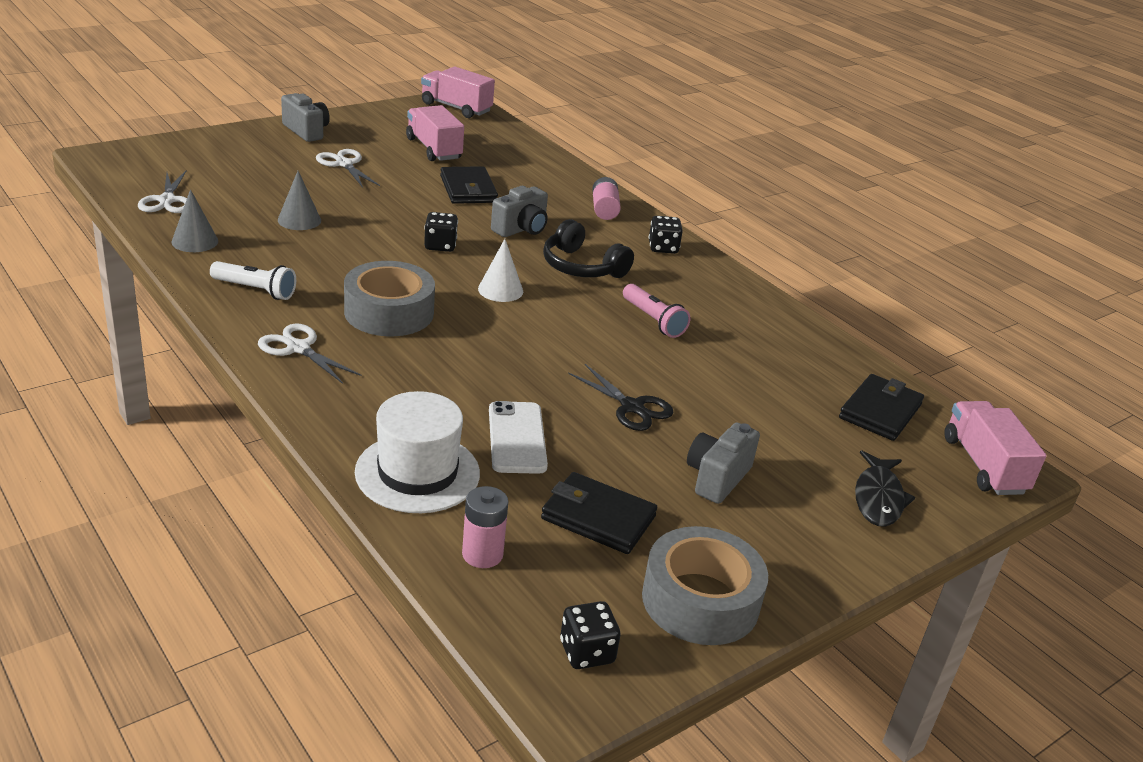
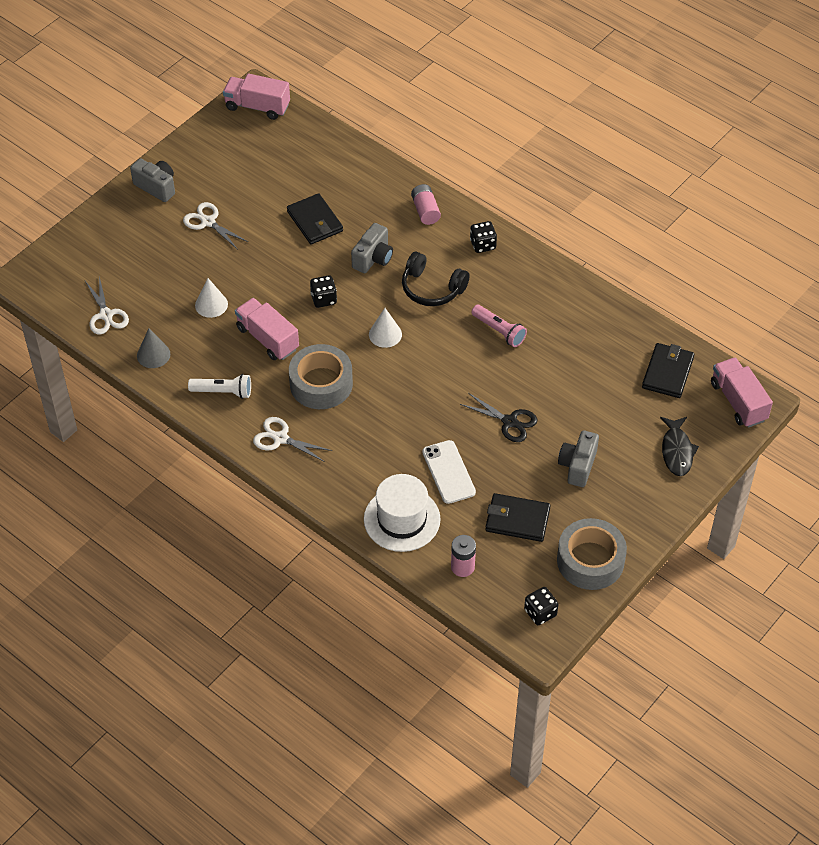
camera: 10 degrees left, 20 degrees up
grey cone [278,171,321,230] -> white cone [195,278,228,318]
pink truck [406,105,464,161] -> pink truck moved to [235,298,299,360]

